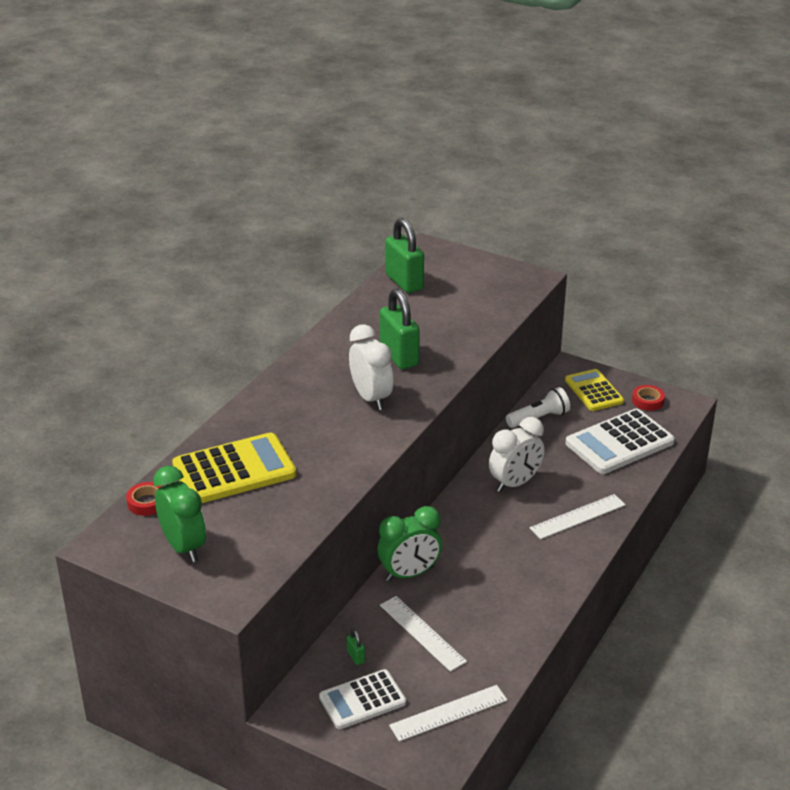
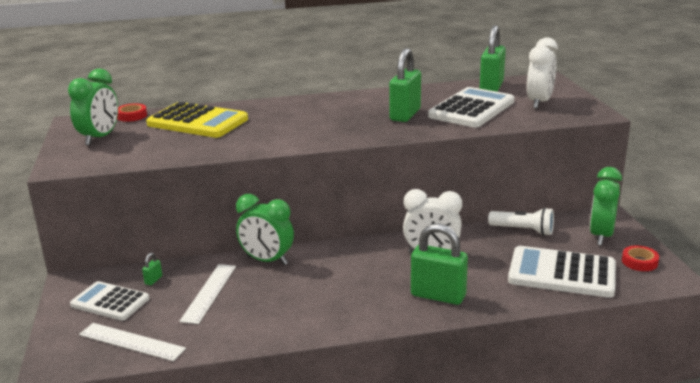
camera: 50 degrees right, 10 degrees down
white clock [349,324,393,410] -> white clock moved to [527,37,558,109]
white ruler [530,494,626,539] -> green padlock [411,224,468,305]
yellow calculator [565,369,624,411] -> green clock [590,167,622,245]
none -> white calculator [428,87,514,127]

